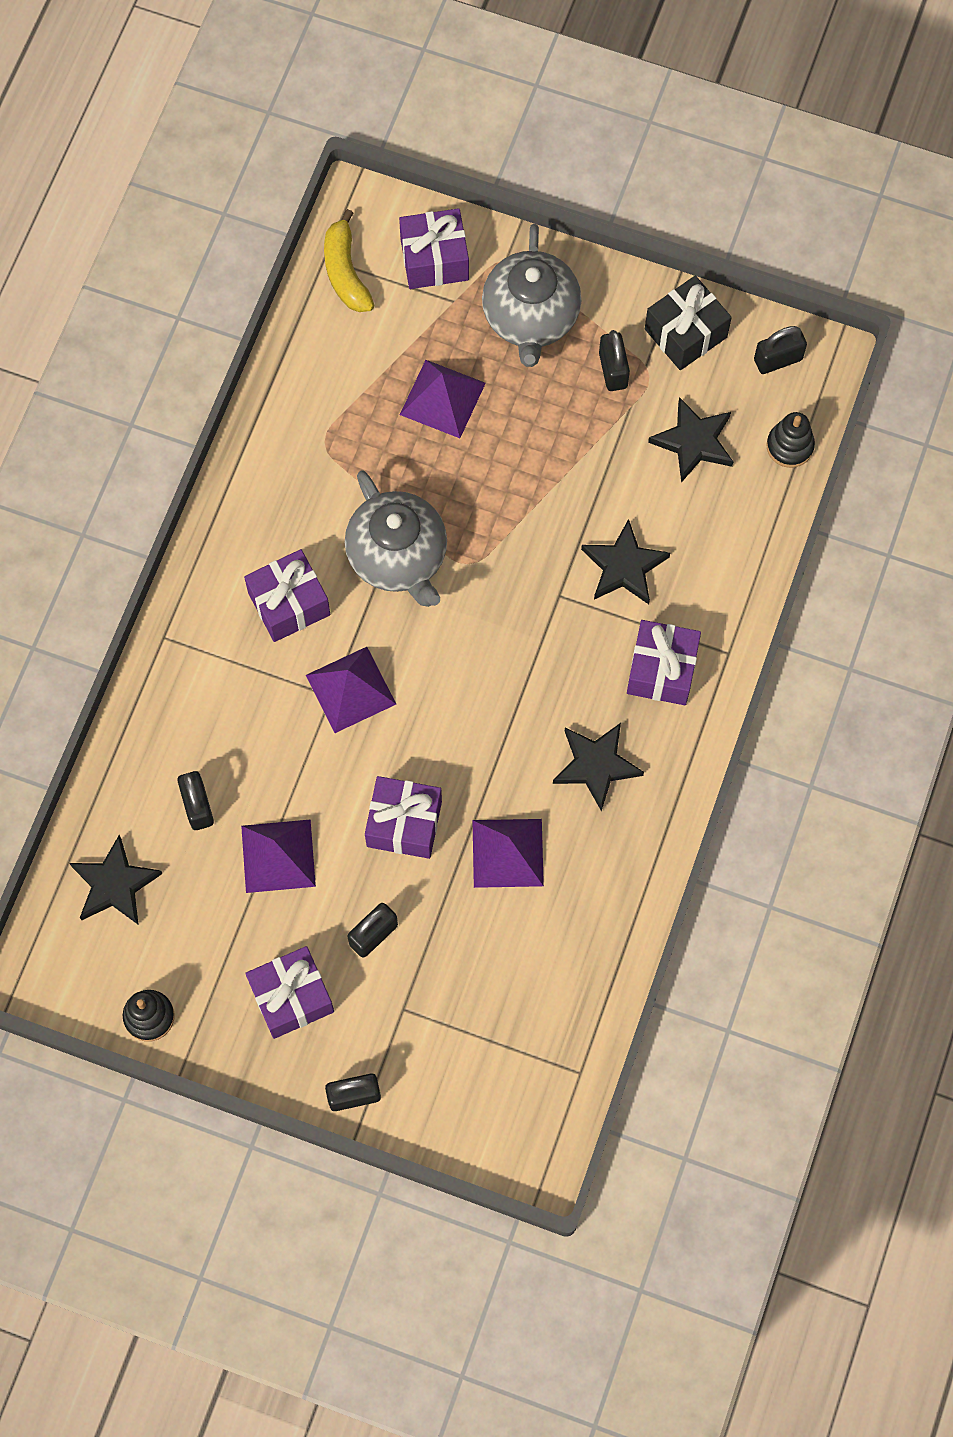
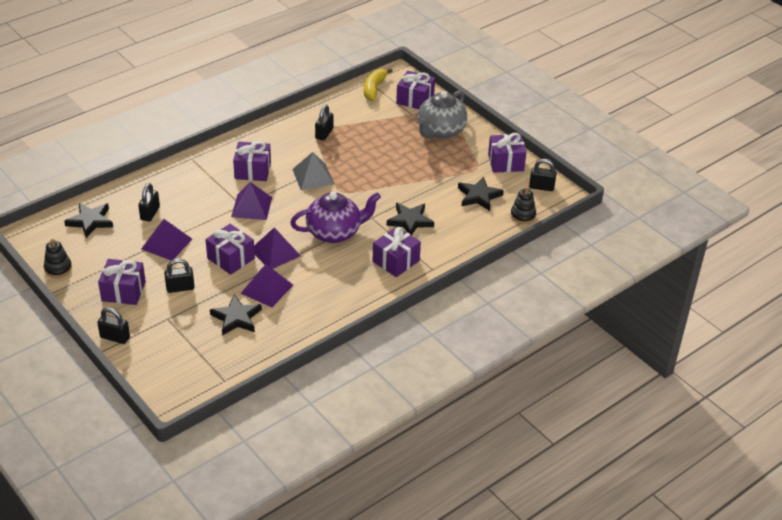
camera: 30 degrees right, 30 degrees down
grey teapot [345,470,447,607] -> grey pyramid [292,152,334,190]
purple pyramid [400,360,486,438] -> purple pyramid moved to [254,227,301,269]
black star [553,723,644,811] -> black star moved to [210,294,262,336]
black padlock [599,330,630,391] -> black padlock moved to [315,105,333,141]
black gift [645,276,732,370] -> purple gift [488,133,527,173]
none -> purple teapot [290,192,381,243]

